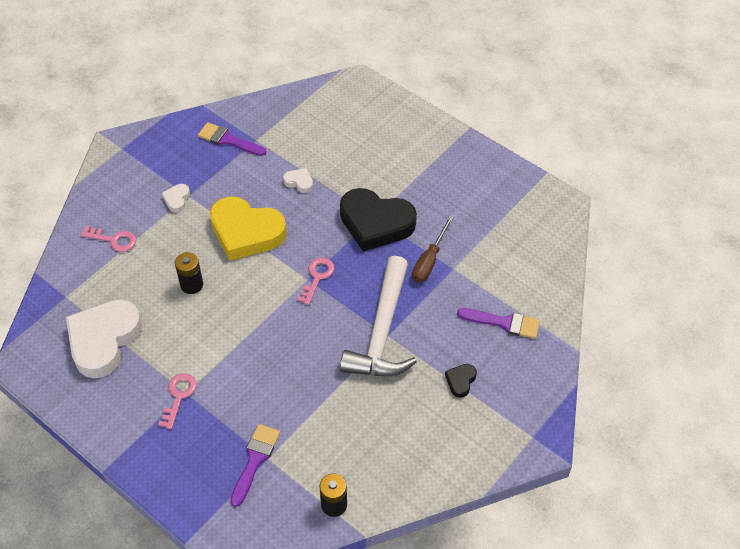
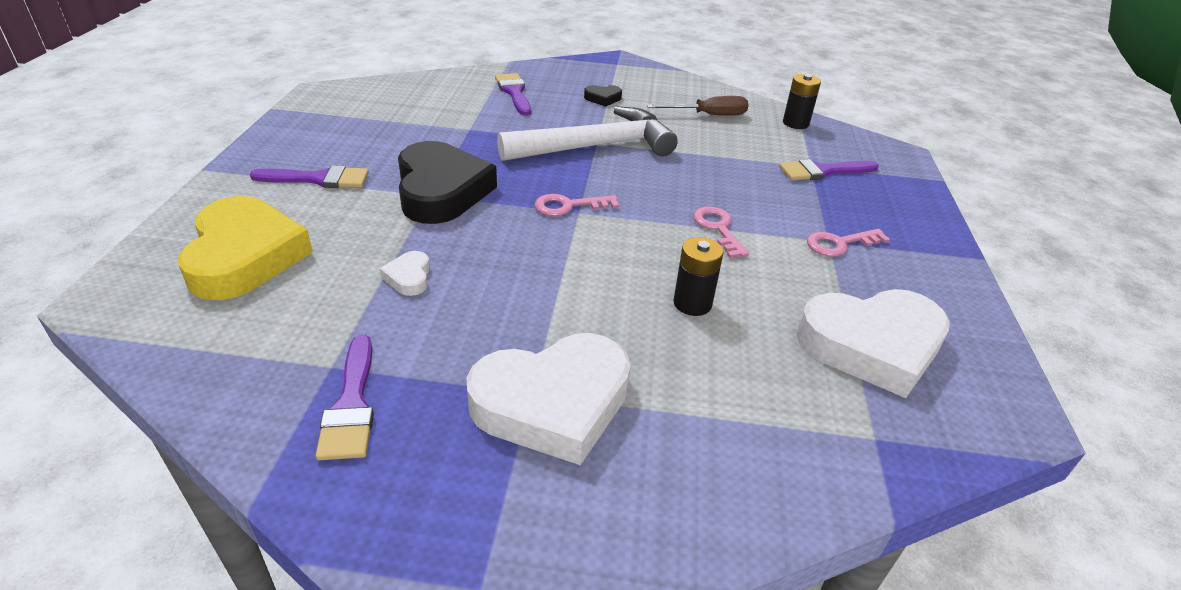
camera: 125 degrees left, 15 degrees down
pink key [81,226,136,252] -> pink key moved to [693,206,749,258]
white heart [161,184,190,213] -> white heart [467,333,631,465], size x2.40
yellow heart [210,196,287,261] -> yellow heart moved to [178,196,313,300]
brown screwdriver [412,216,454,283] -> brown screwdriver moved to [647,96,748,116]
none -> purple brush [250,165,369,188]

